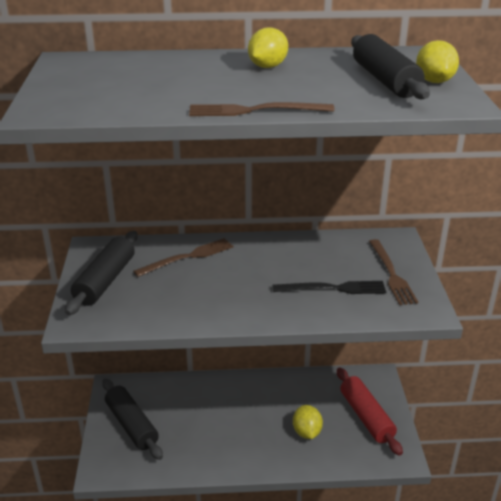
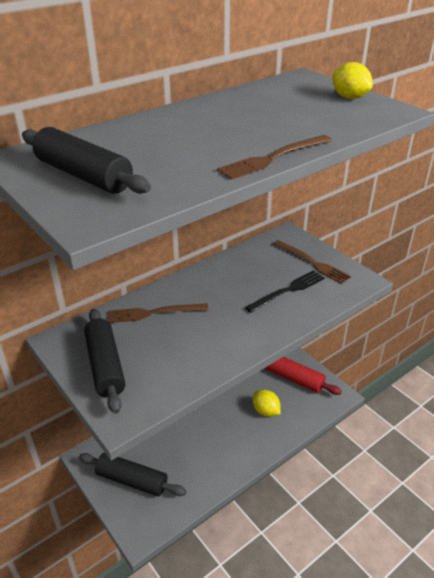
camera: 35 degrees left, 5 degrees up
brown fork [133,238,233,277] -> brown fork turned 120 degrees counterclockwise [108,304,208,323]
yellow lemon [248,28,288,68] -> none
black rolling pin [351,34,430,99] -> black rolling pin moved to [22,127,151,194]

